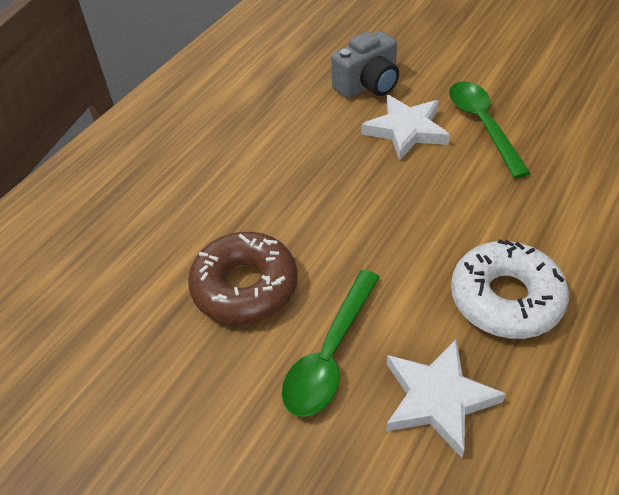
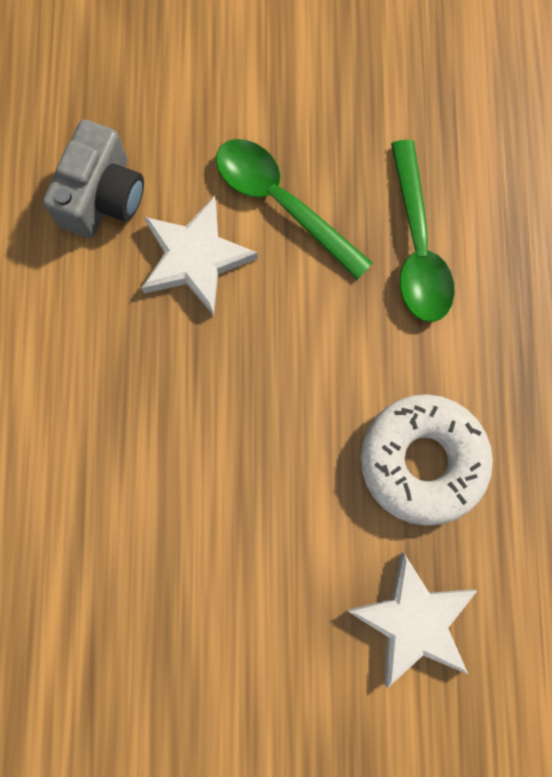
camera: 35 degrees left, 30 degrees up
brown donut [188,232,298,324] -> none
green spoon [282,270,380,417] -> green spoon moved to [391,140,455,322]

